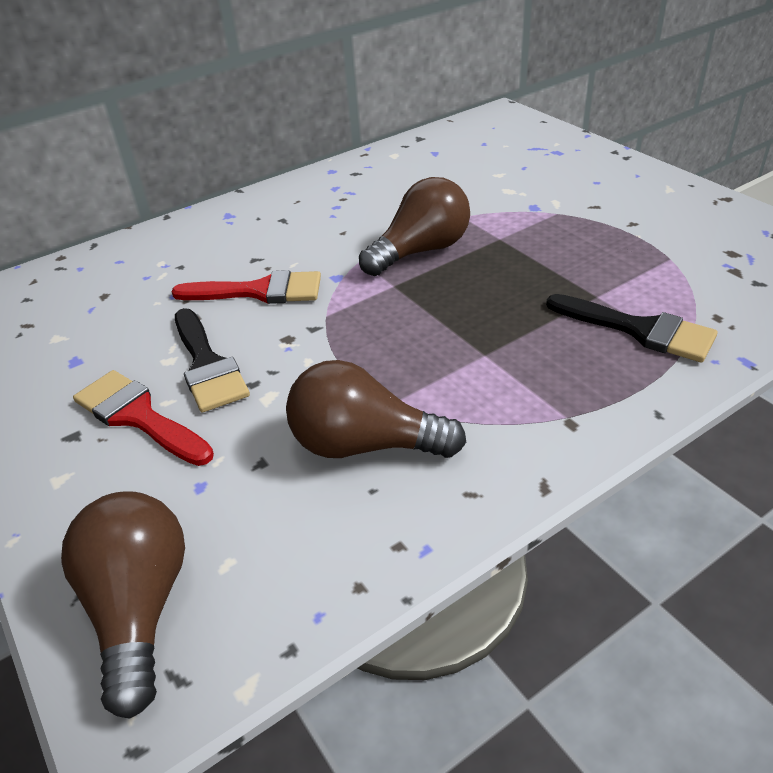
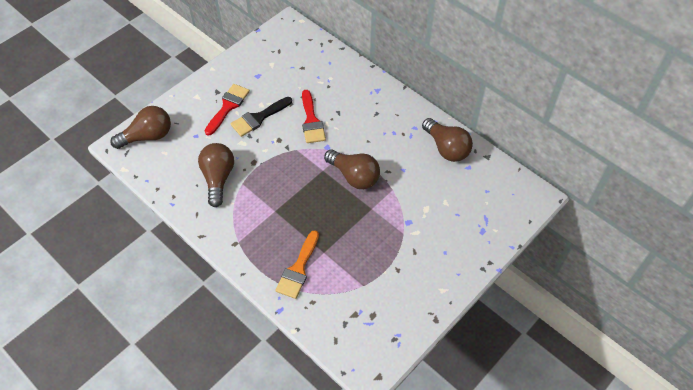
camera: 75 degrees right, 15 degrees up
black brush [546,294,717,362] -> orange brush [275,230,319,299]
none -> brown light bulb [422,118,473,162]

